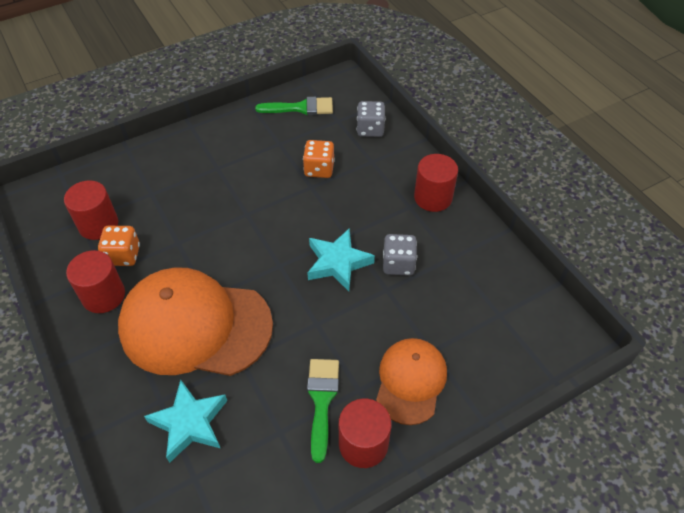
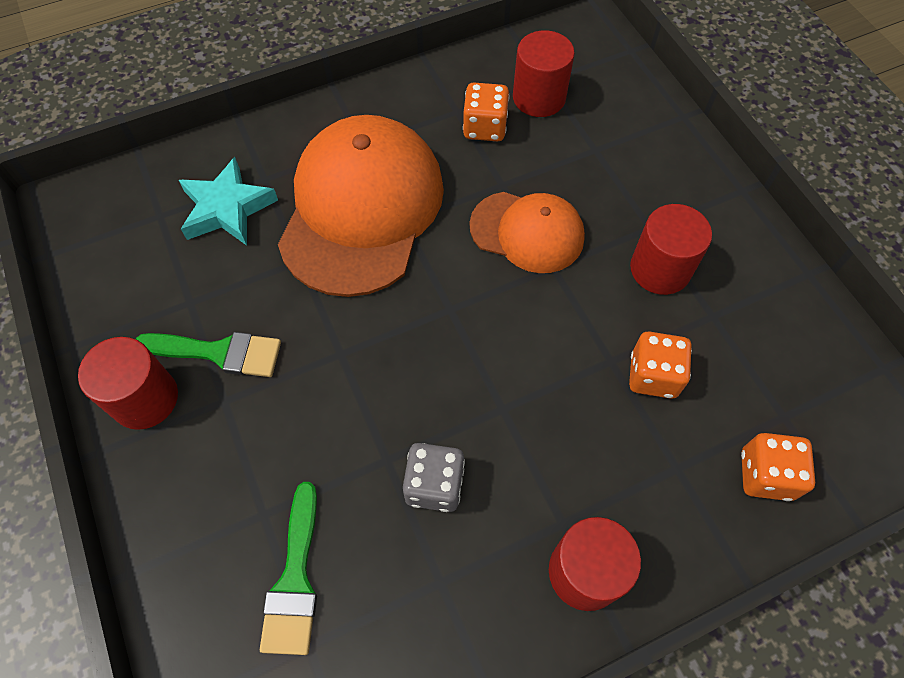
camera: 95 degrees right, 10 degrees up
red cylinder [66,250,125,313] -> red cylinder moved to [630,204,712,295]
green brush [255,97,333,115] -> green brush moved to [260,482,317,655]
turquoise star [308,228,375,291] -> none
grey dice [357,101,385,137] -> orange dice [741,433,815,501]
orange cap [376,338,447,425] -> orange cap moved to [469,192,585,273]

